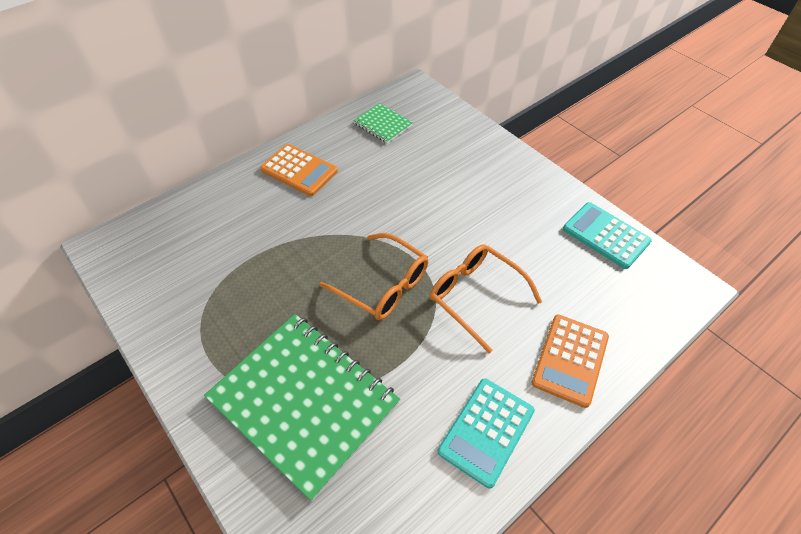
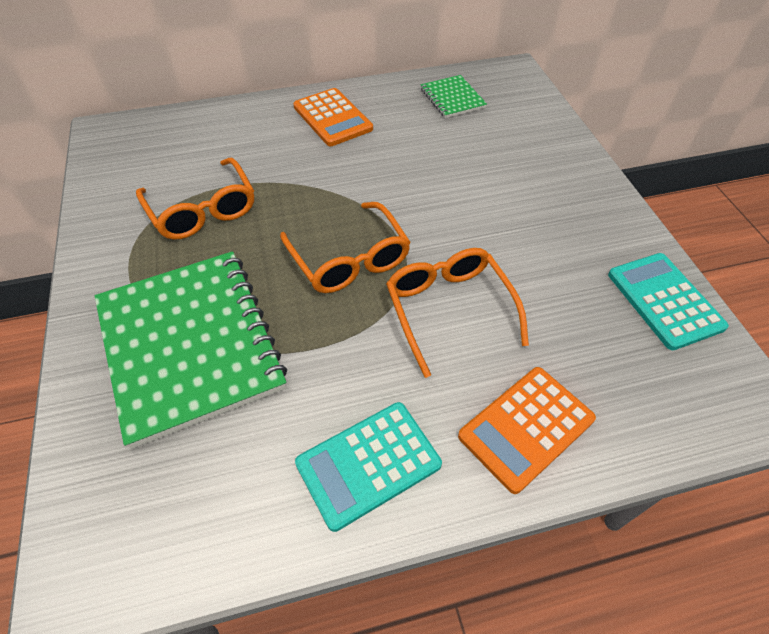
camera: 25 degrees right, 0 degrees up
none -> orange glasses [136,158,254,240]

